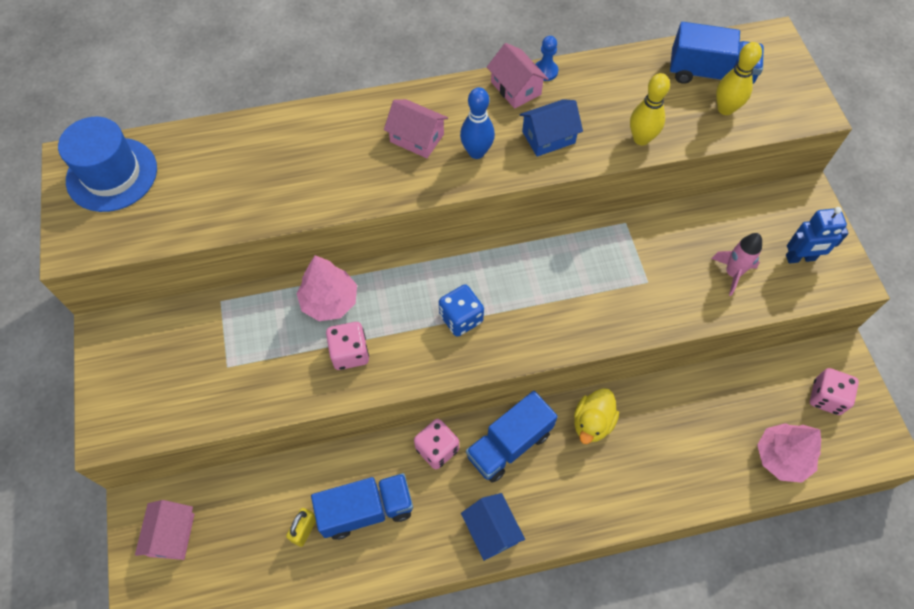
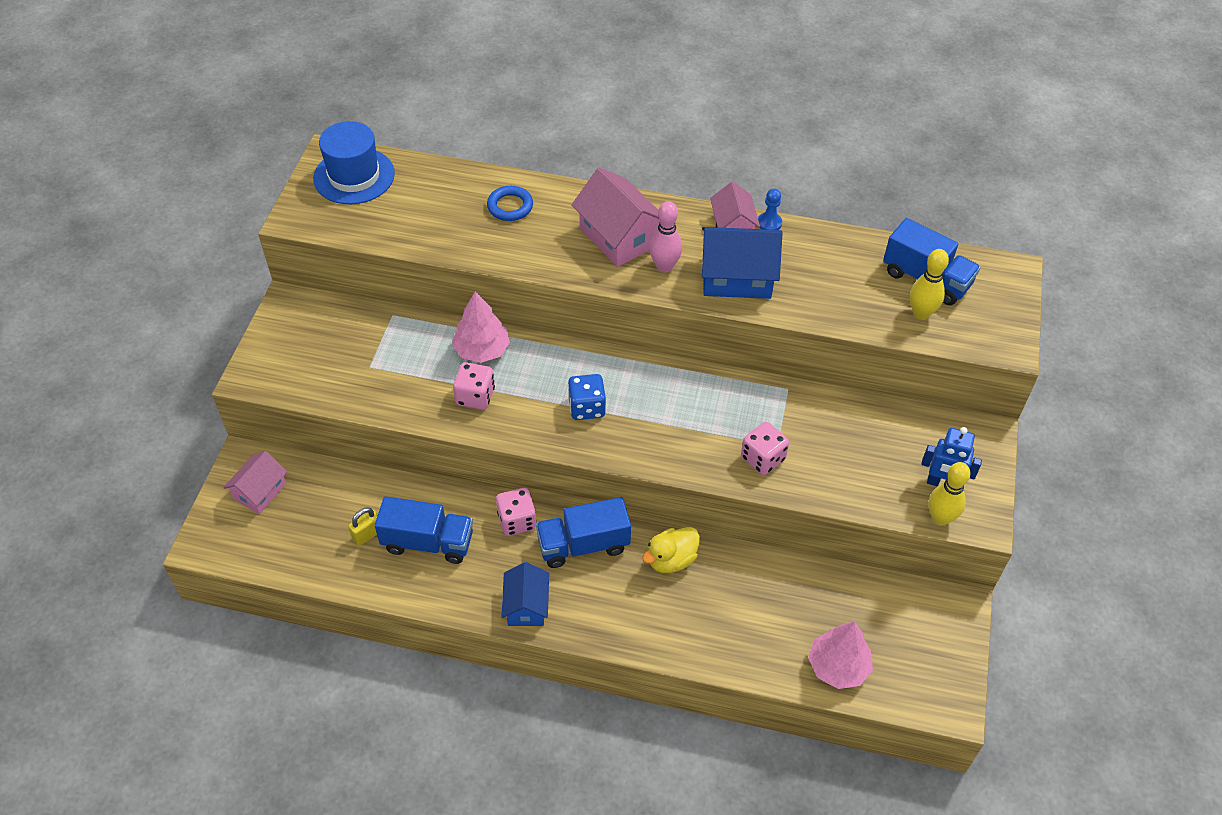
camera: 25 degrees right, 10 degrees down
pink house [384,99,448,158] -> pink house [571,167,660,267], size x1.58
blue bowling pin [460,87,495,159] -> pink bowling pin [649,201,682,272]
blue house [520,99,583,157] -> blue house [702,227,783,299], size x1.58
yellow bowling pin [630,73,670,145] -> yellow bowling pin moved to [929,462,971,526]
pink rocket [711,233,762,296] -> none
pink dice [810,368,859,415] -> pink dice moved to [741,422,789,475]
none -> blue ring [487,186,533,221]

